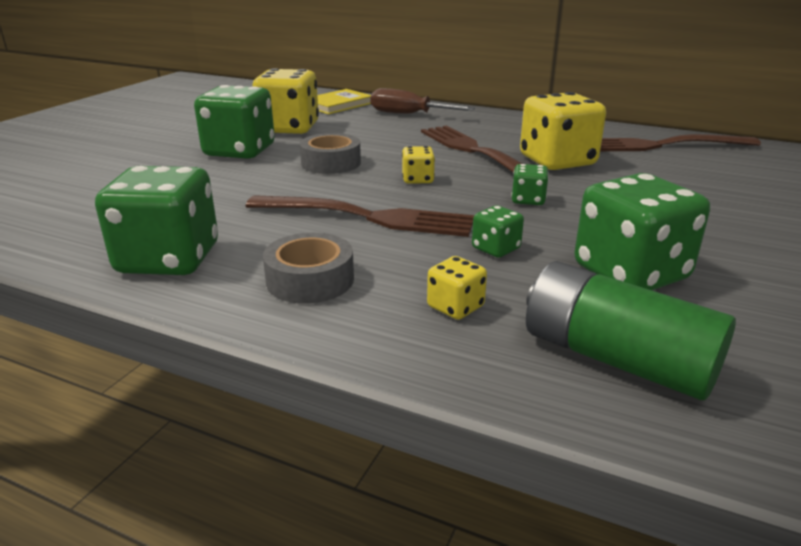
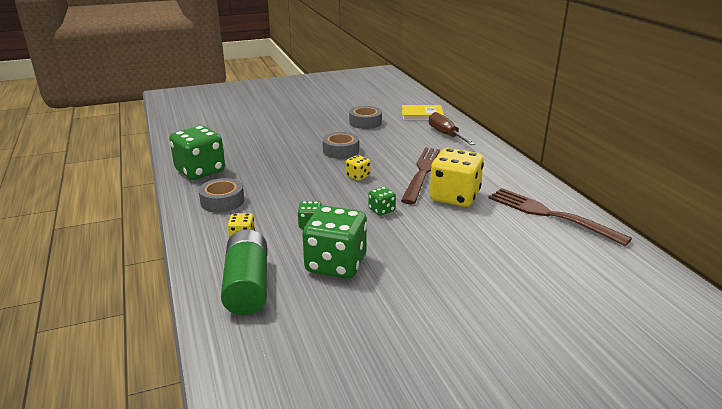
camera: 45 degrees right, 0 degrees up
green dice [194,85,275,159] -> none
brown fork [246,195,474,237] -> none
yellow dice [252,68,319,134] -> grey tape [349,106,382,129]

